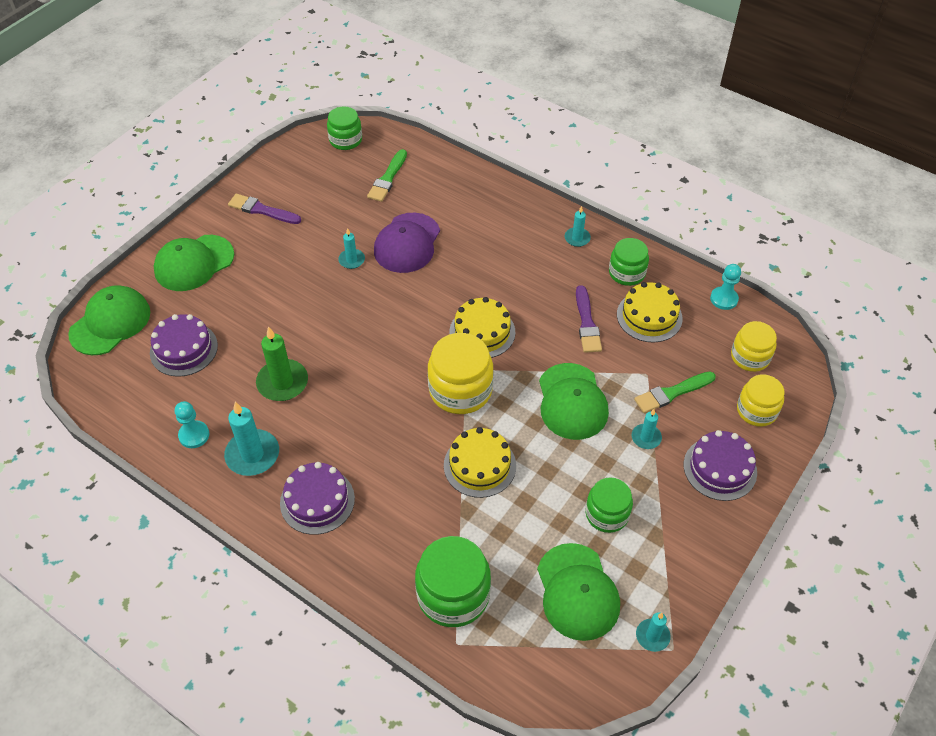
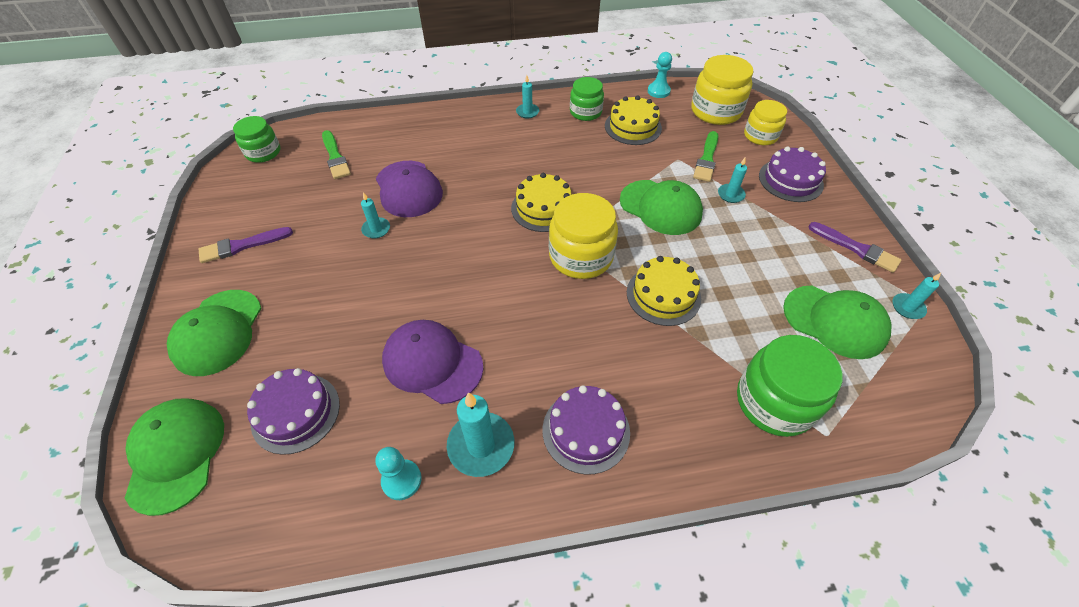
camera: 45 degrees left, 0 degrees up
green candle [256,326,308,401] -> purple cap [382,320,484,404]
purple brush [576,285,602,353] -> purple brush moved to [809,222,901,273]
green jar [586,477,633,533] -> none
yellow jar [731,321,777,372] -> yellow jar [691,55,754,125], size x1.57

